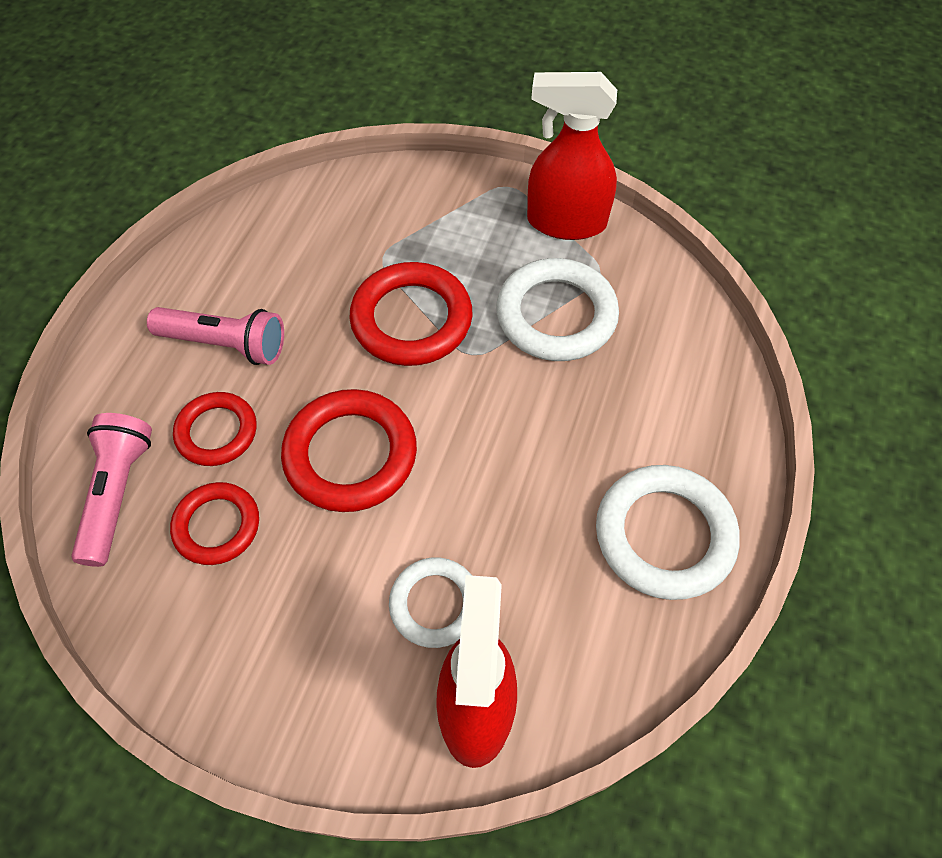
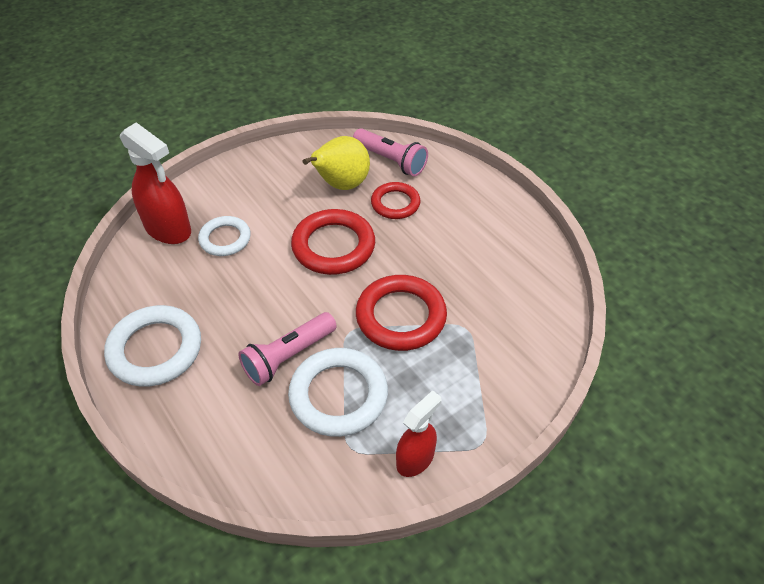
camera: 125 degrees right, 10 degrees down
pink flashlight [147,307,284,365] -> pink flashlight moved to [238,312,337,386]
red ring [170,482,259,565] -> yellow pear [303,136,370,190]
red spray bottle [527,72,617,240] -> red spray bottle [396,390,441,477], size x0.62

